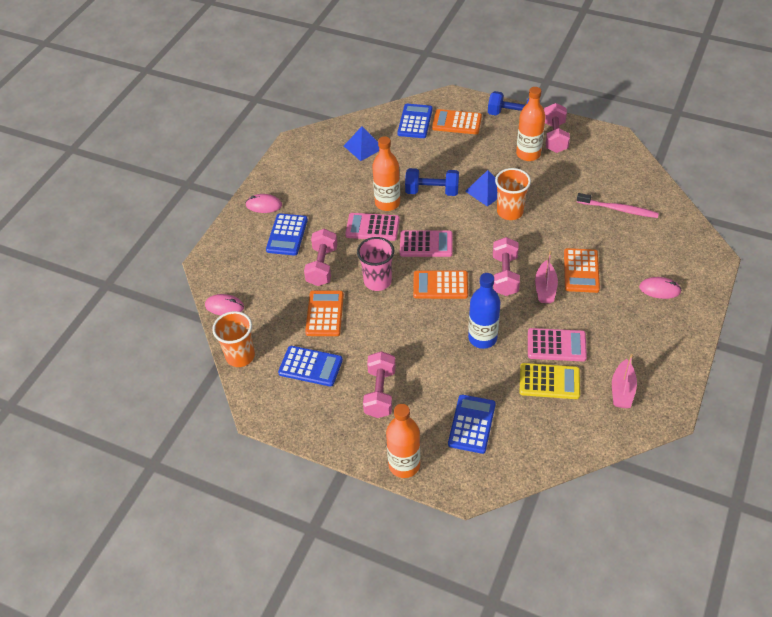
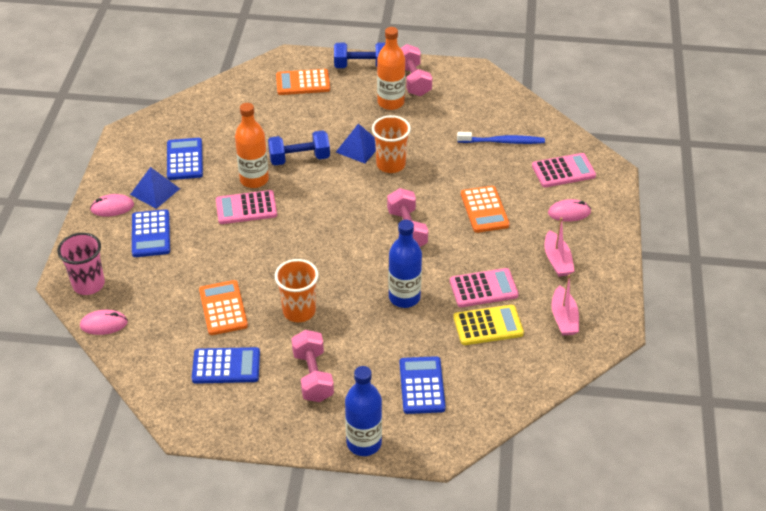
camera: 20 degrees left, 5 degrees down
orange cup [212,311,255,367] -> orange cup moved to [275,259,319,322]
pink dumbbell [304,229,337,286] -> none
blue pyramid [344,126,379,161] -> blue pyramid moved to [130,167,180,209]
pink cup [357,237,394,291] -> pink cup moved to [57,233,105,295]
orange bottle [386,404,420,478] -> blue bottle [345,366,382,456]
blue calculator [397,104,433,138] -> blue calculator moved to [167,138,203,180]
pink calculator [400,230,453,257] -> pink calculator moved to [532,153,596,187]
orange calculator [413,271,468,299] -> none
pink boat [535,251,558,303] -> pink boat moved to [545,217,575,277]
pink toothbrush [577,193,659,218] -> blue toothbrush [457,132,545,144]

